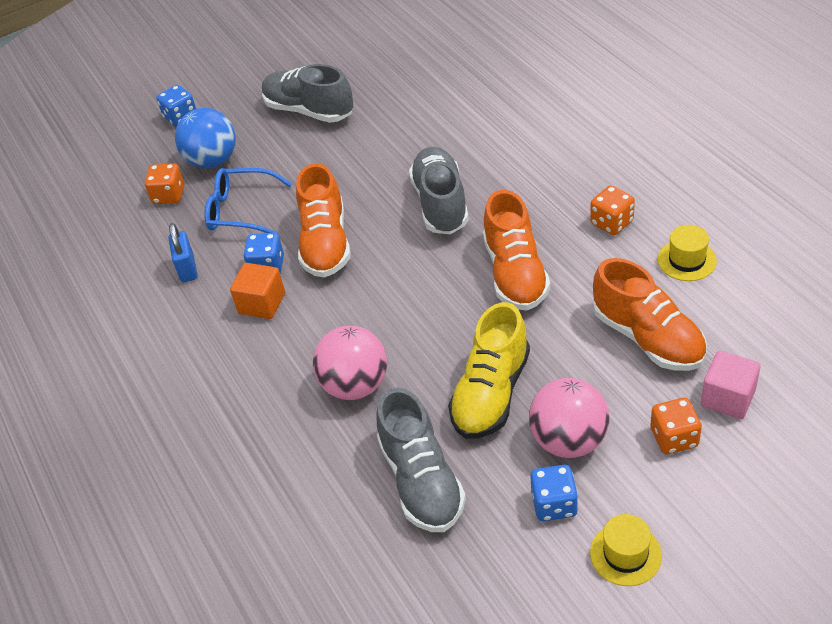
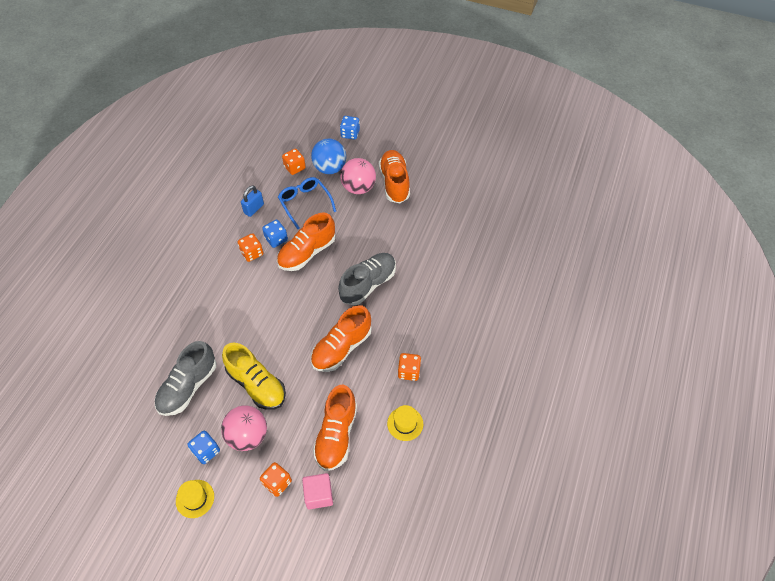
camera: 45 degrees right, 10 degrees up
orange cube [230,263,285,319] -> orange dice [238,233,263,262]
grey shoe [262,64,353,123] -> orange shoe [379,150,410,203]
pink ball [313,326,387,400] -> pink ball moved to [340,158,376,194]
yellow shoe [448,302,530,439] -> yellow shoe turned 120 degrees counterclockwise [222,343,286,410]

